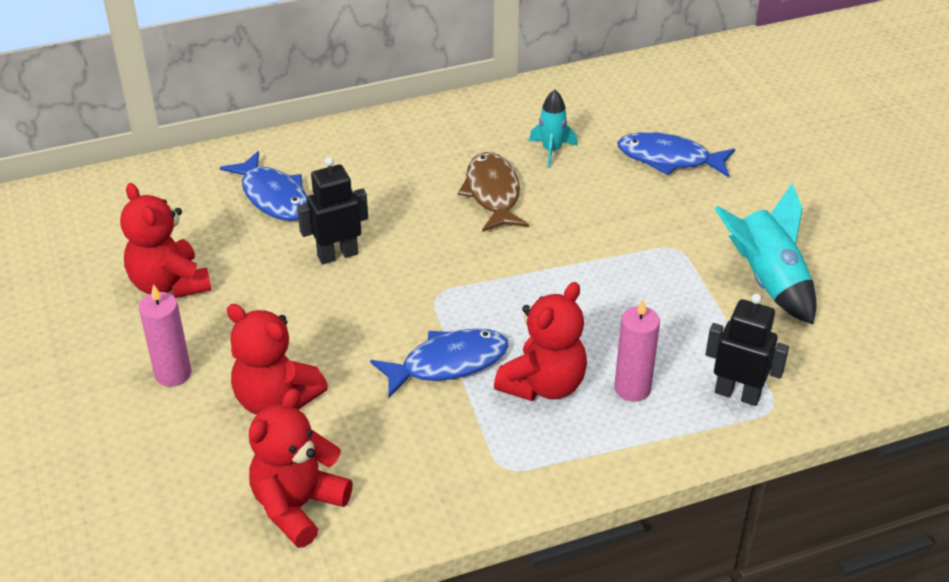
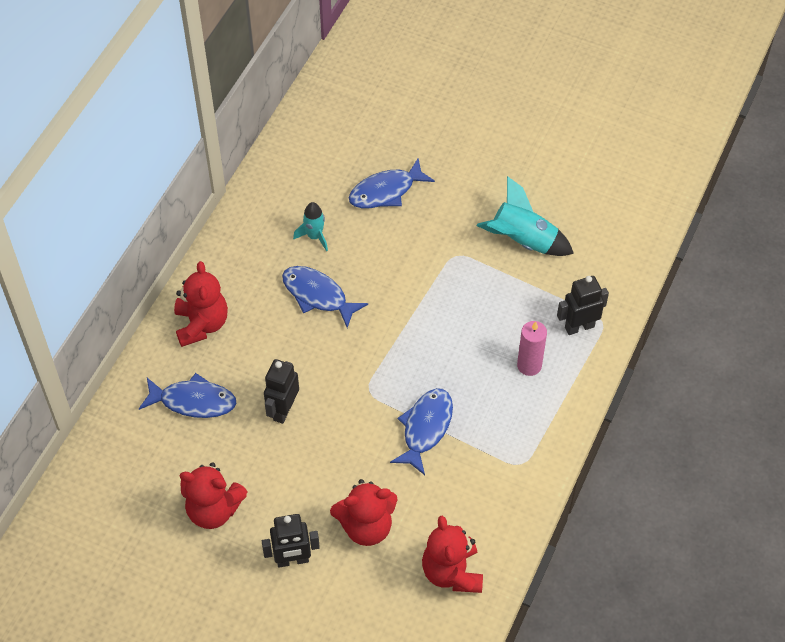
camera: 45 degrees left, 15 degrees up
pink candle [139,284,191,387] -> black robot [262,514,320,568]
brown fish [458,152,529,232] -> blue fish [282,266,368,328]
red teddy bear [494,282,587,401] -> red teddy bear moved to [174,261,228,347]

